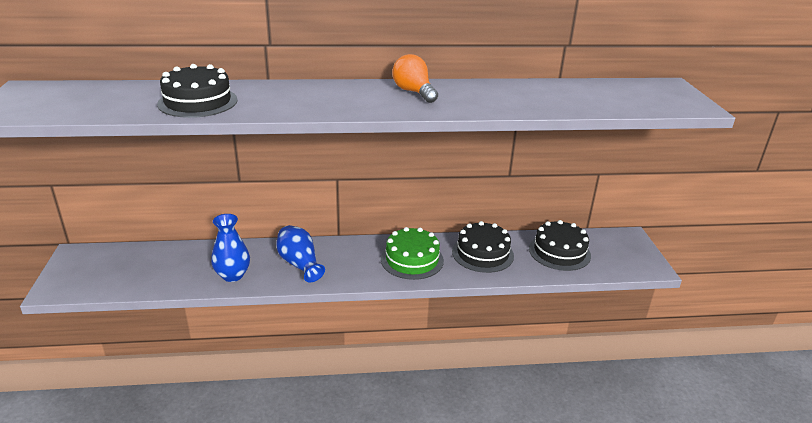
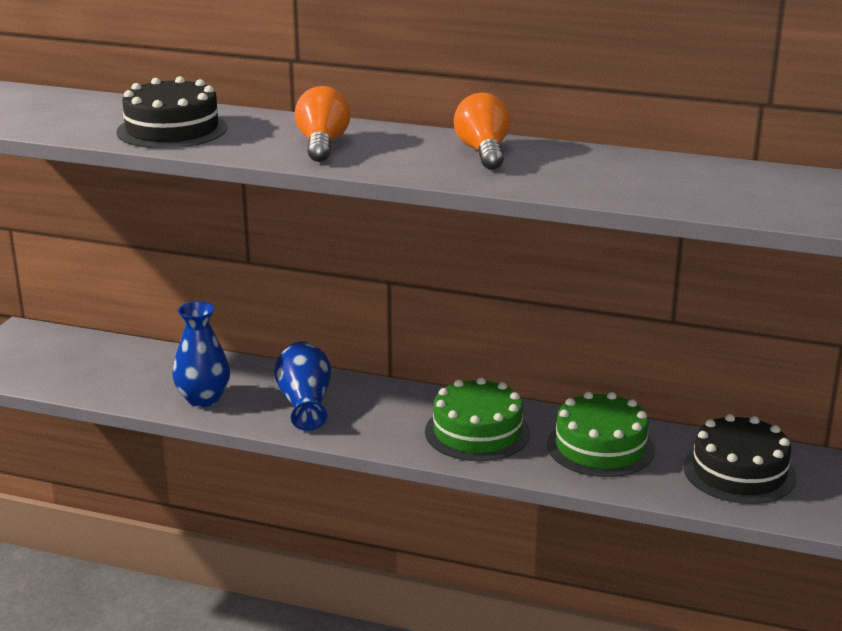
camera: 25 degrees right, 5 degrees down
black cake [452,221,514,273] -> green cake [547,392,655,477]
none -> orange light bulb [295,86,350,162]

